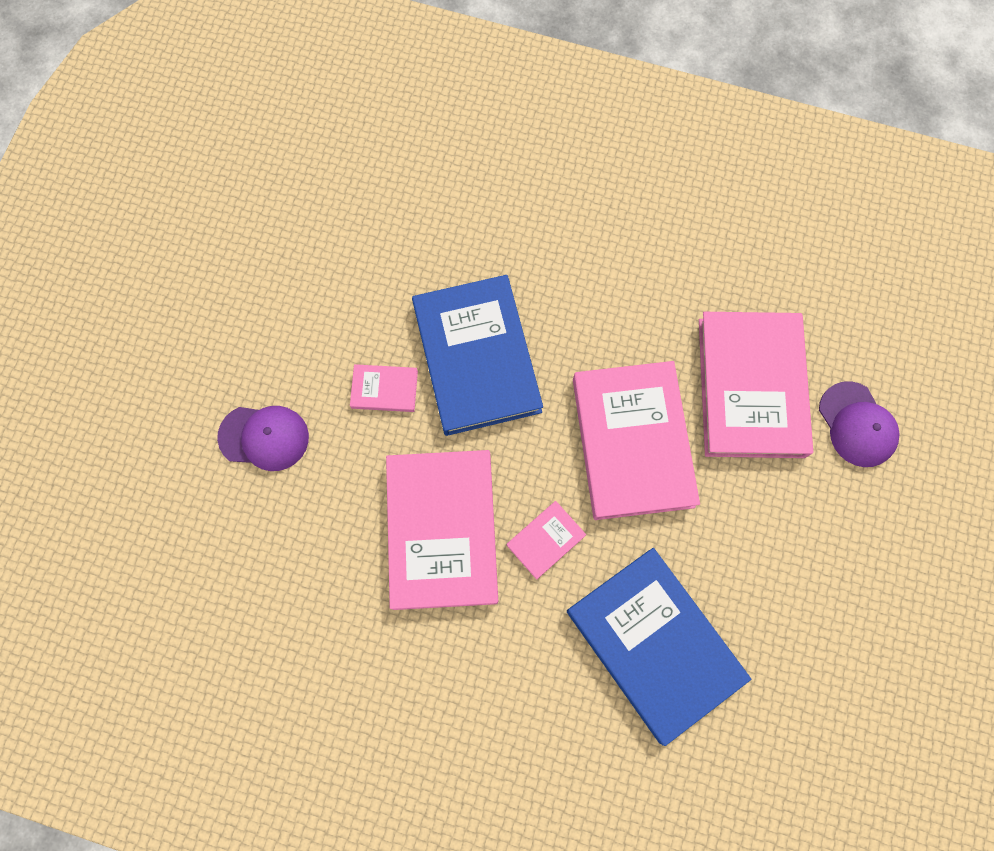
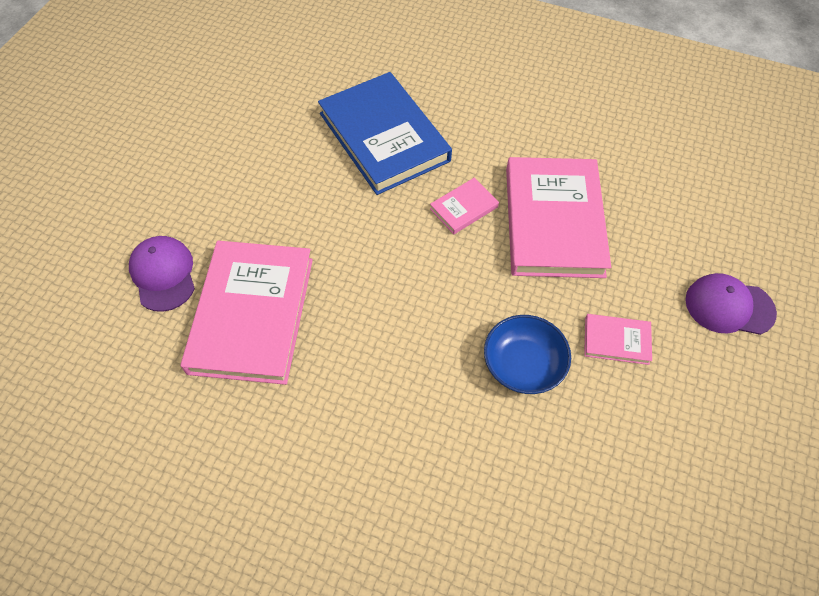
camera: 175 degrees left, 15 degrees down
blue book [412,275,543,436] -> blue bowl [484,315,571,394]
pink book [573,361,700,520] -> none

